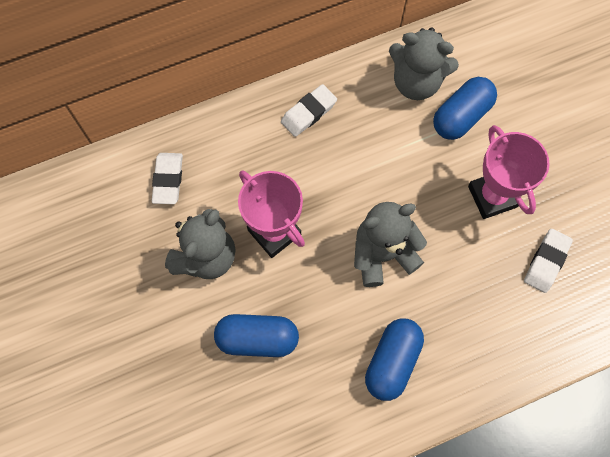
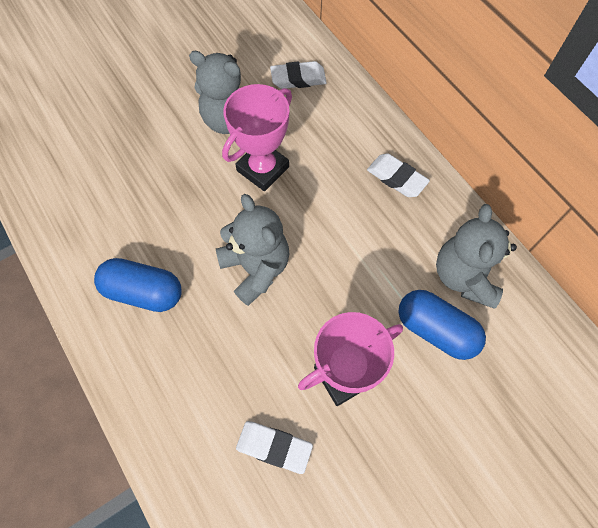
camera: 80 degrees right, 5 degrees down
blue capsule [214,314,299,357] -> none

